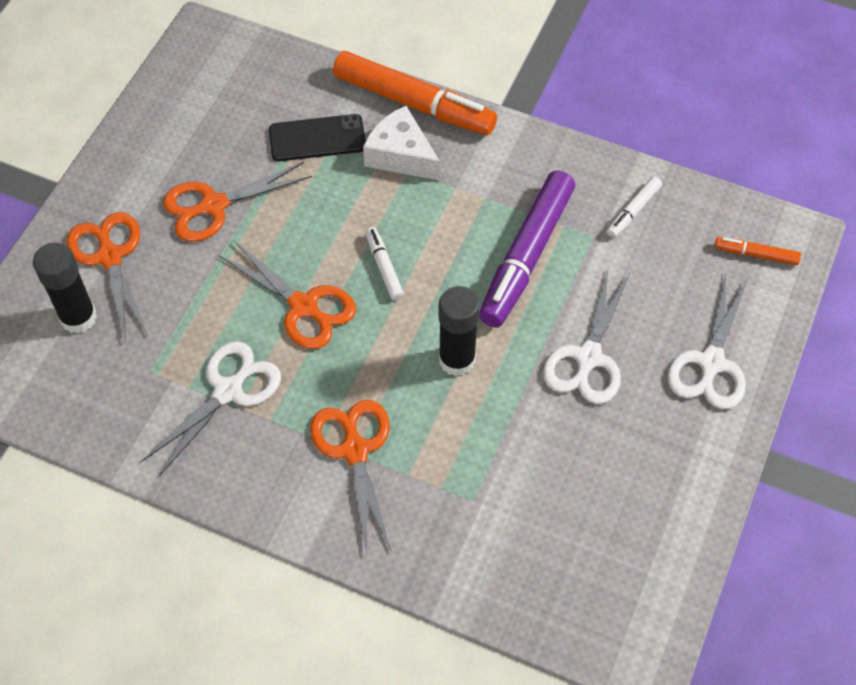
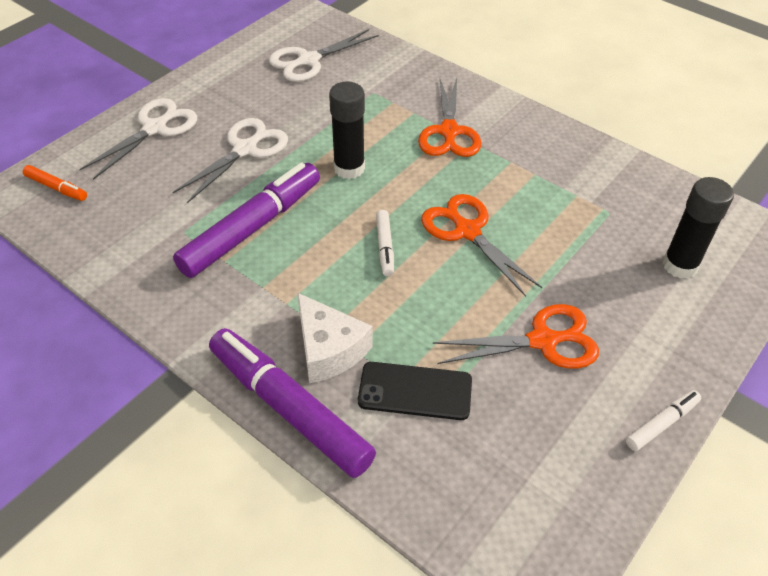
camera: 165 degrees left, 10 degrees down
orange scissors [66,212,149,341] -> none
white scissors [141,341,281,476] -> white scissors moved to [269,29,379,82]
orange marker [333,51,497,135] -> purple marker [209,328,376,478]
white marker [607,176,662,238] -> white marker moved to [626,390,701,451]

